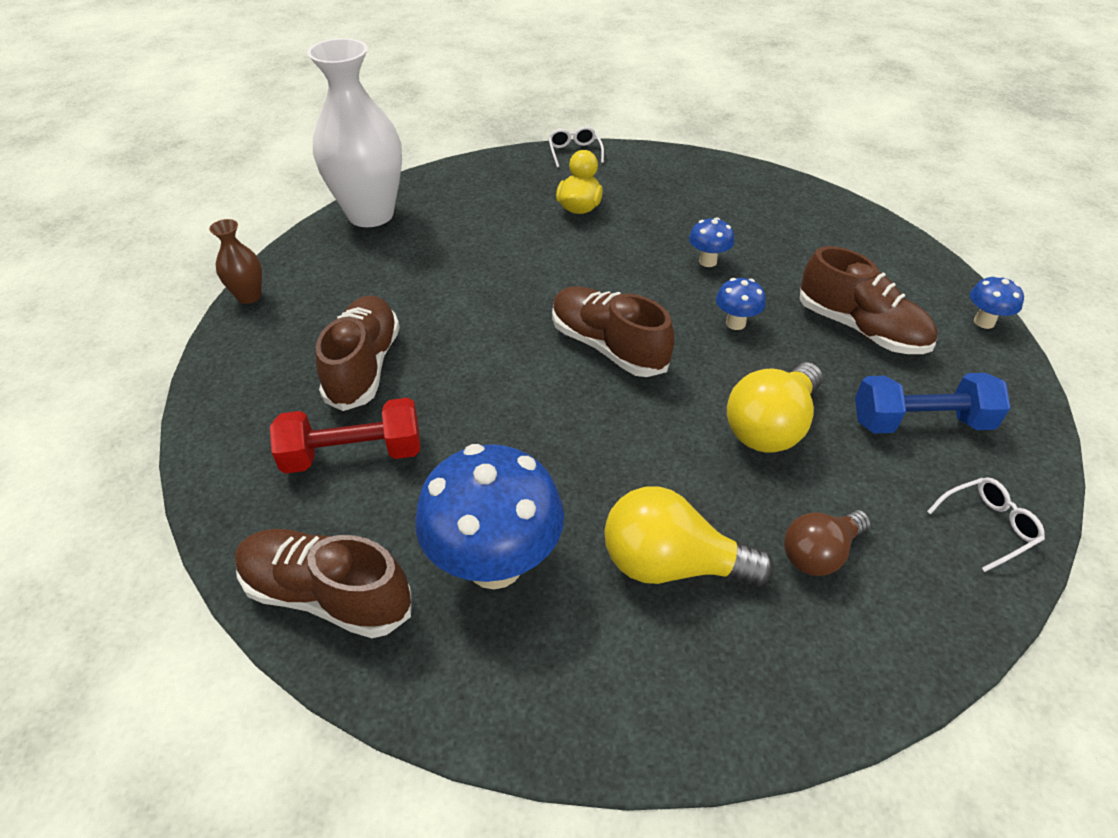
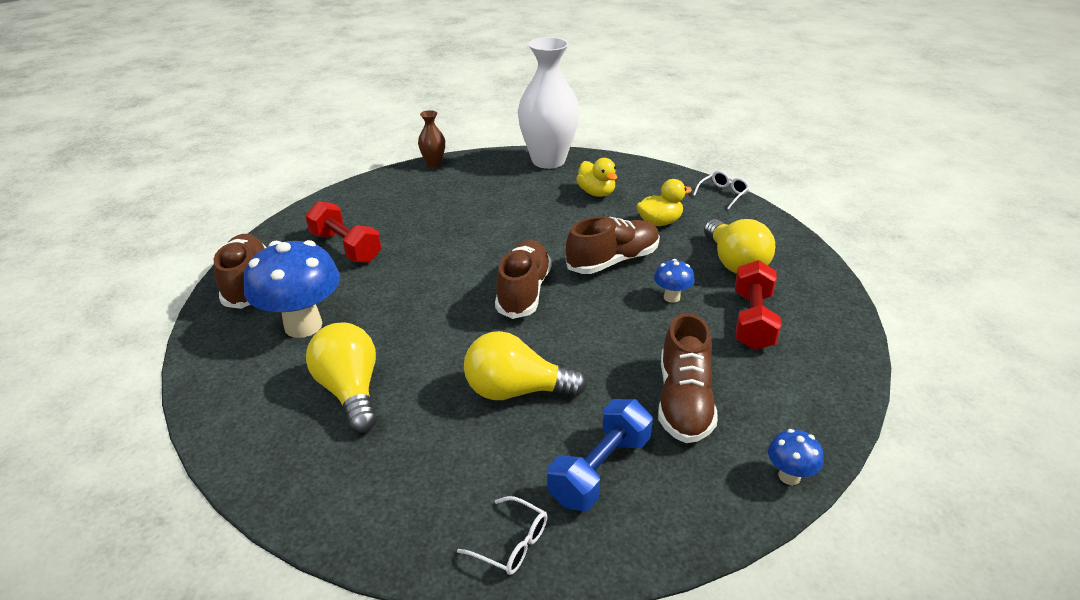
camera: 55 degrees right, 10 degrees down
brown shoe [316,295,400,411] -> brown shoe moved to [566,217,660,274]
blue mushroom [716,278,766,330] -> none
brown light bulb [784,510,871,576] -> none
blue dumbbell [855,373,1011,434] -> blue dumbbell turned 75 degrees clockwise [547,399,653,511]
none -> yellow duck [576,158,617,197]
none -> yellow light bulb [704,219,775,274]
none -> red dumbbell [735,260,781,350]

